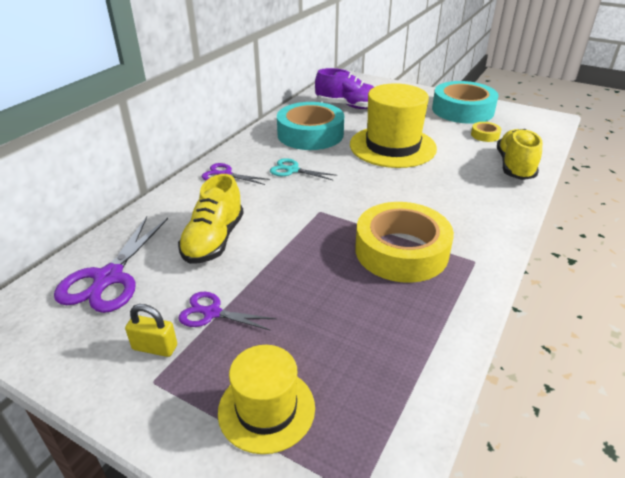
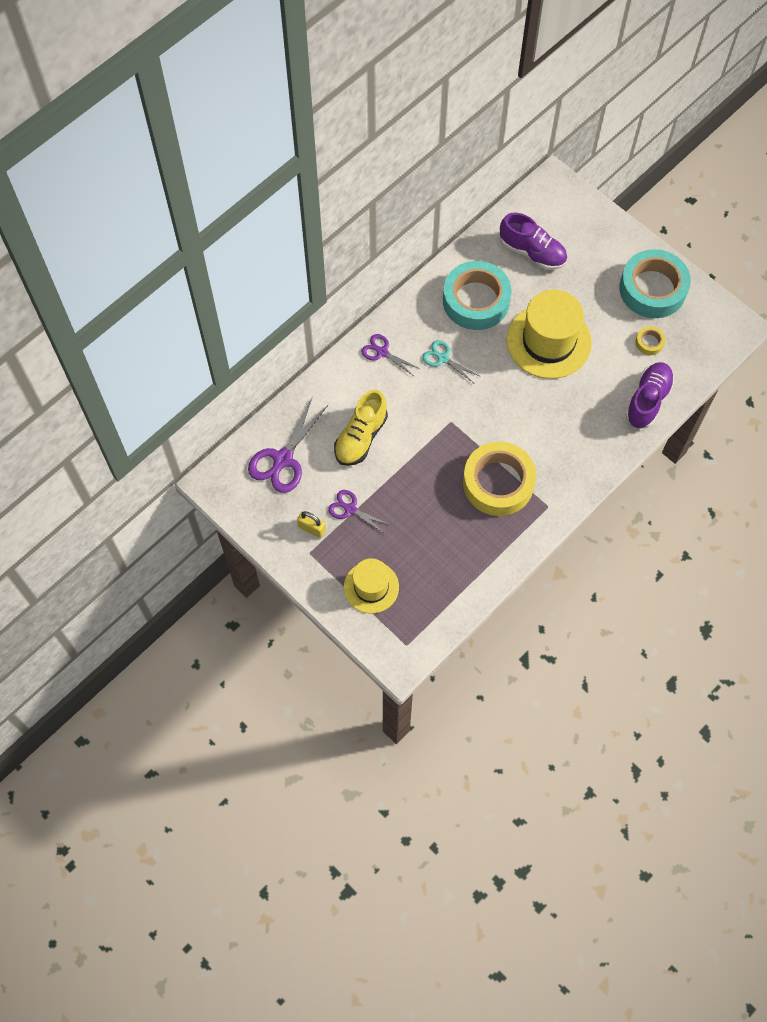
camera: 15 degrees right, 30 degrees up
yellow shoe [497,129,542,180] -> purple shoe [625,362,675,428]

